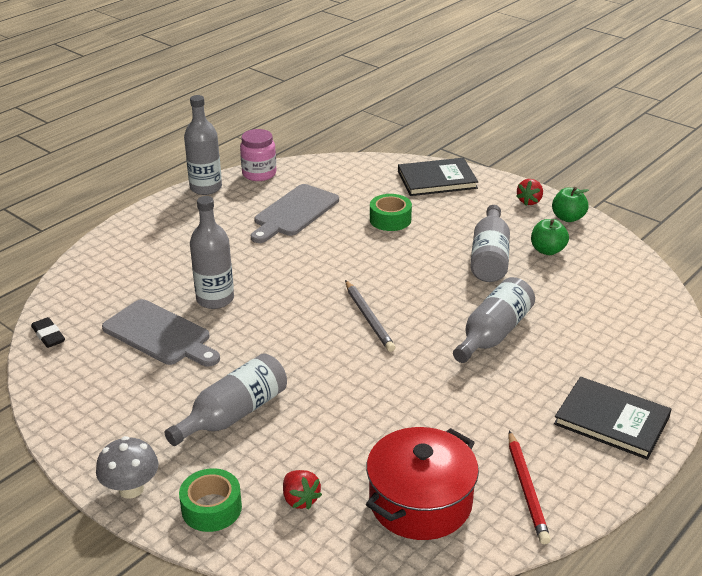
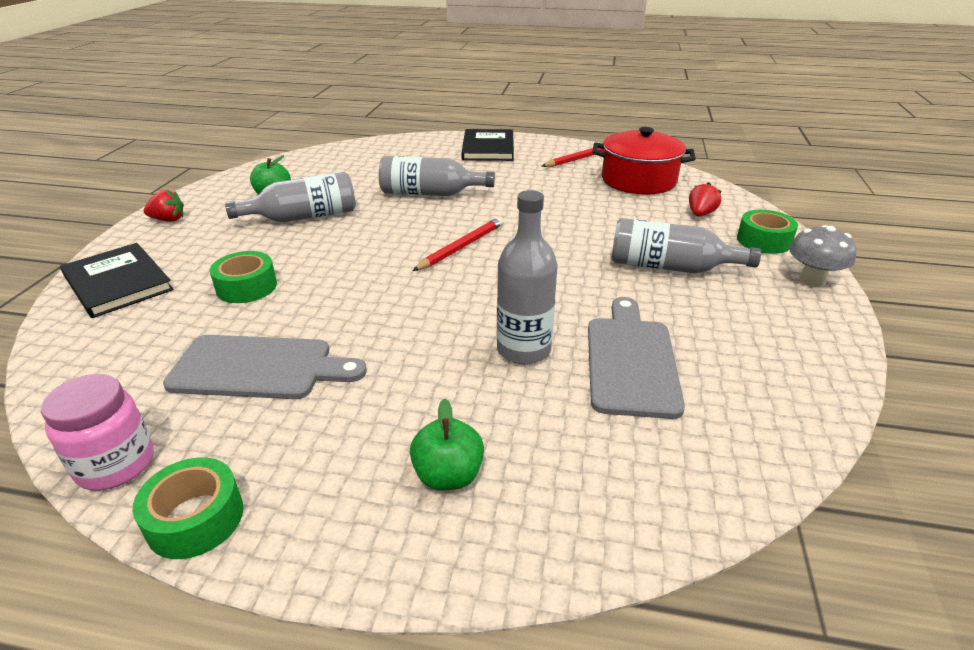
camera: 120 degrees left, 0 degrees up
black eraser [31,317,65,348] -> none
grey bottle [184,95,222,195] -> green tape [133,457,243,559]
grey pencil [345,280,395,352] -> red pencil [413,217,504,271]
green apple [552,187,589,222] -> green apple moved to [410,398,484,490]

